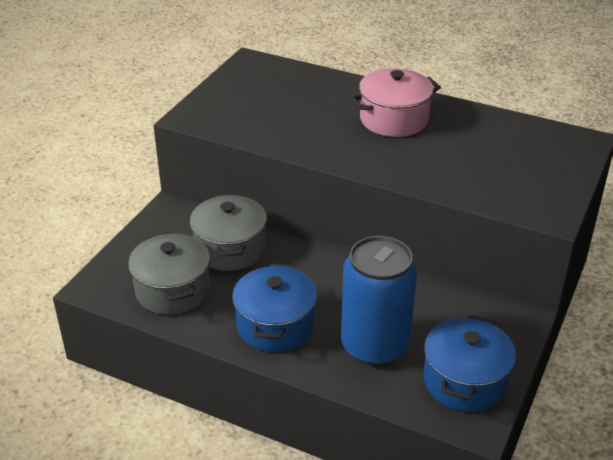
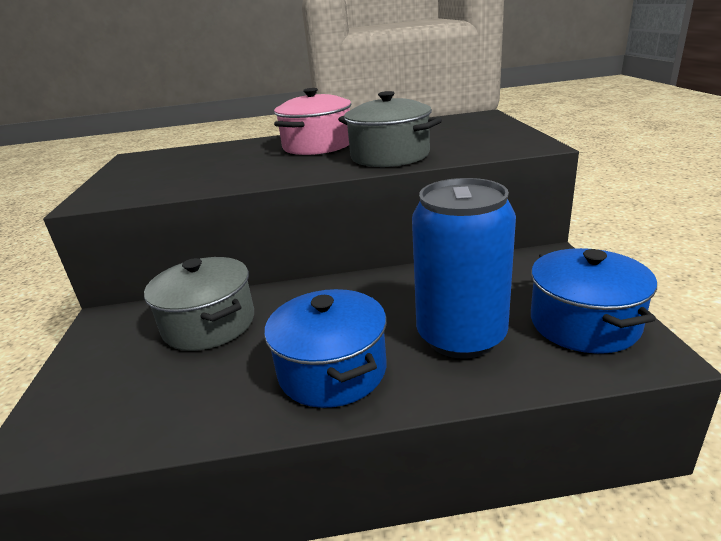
camera: 30 degrees left, 10 degrees down
grey pot [128,232,210,315] -> grey pot moved to [338,91,442,167]

